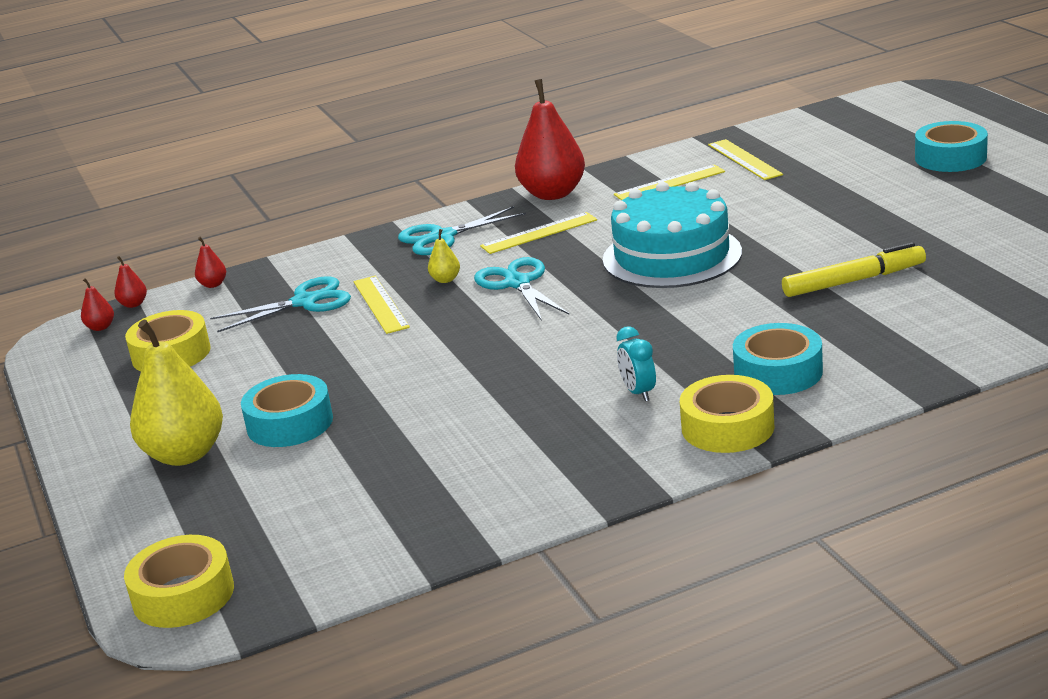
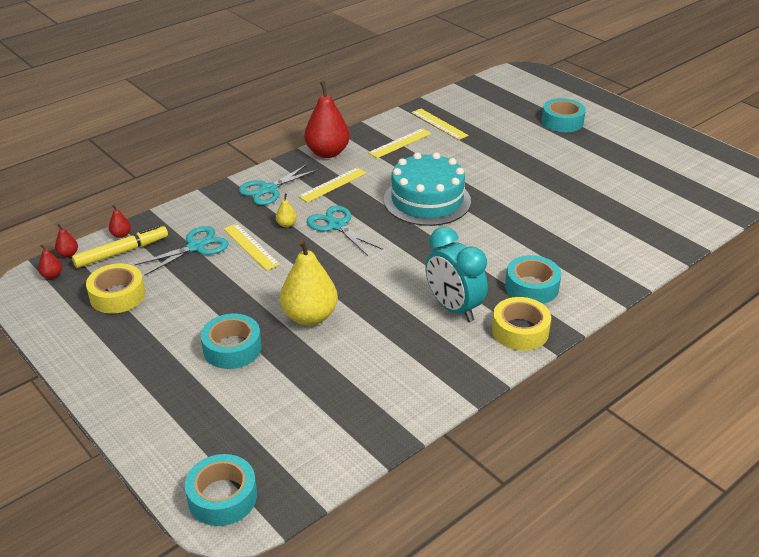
camera: 20 degrees left, 10 degrees up
yellow tape [124,535,234,628] -> turquoise tape [185,454,257,526]
yellow pear [130,320,223,466] -> yellow pear moved to [280,239,338,326]
turquoise clock [616,326,656,401] -> turquoise clock [425,227,488,322], size x2.03
yellow marker [782,242,926,297] -> yellow marker moved to [72,225,168,268]

